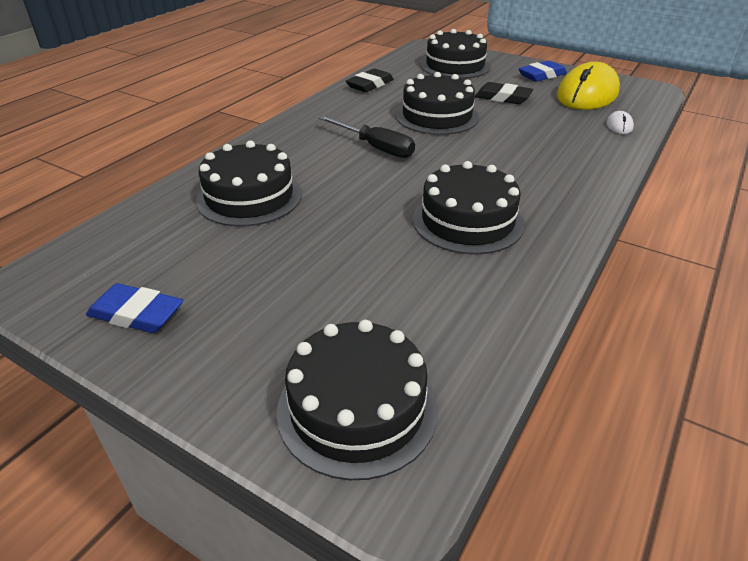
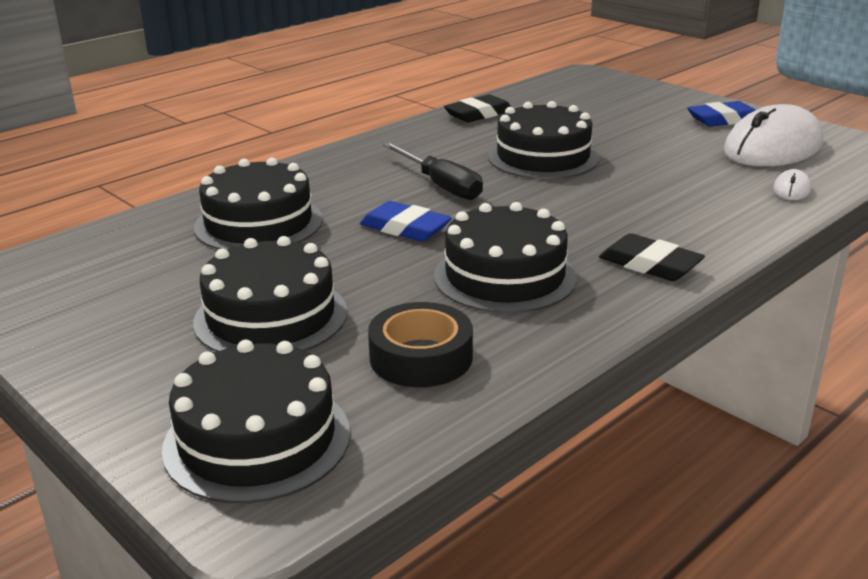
camera: 15 degrees right, 10 degrees down
blue eraser [86,283,183,333] -> blue eraser moved to [360,201,452,242]
black cake [421,29,490,79] -> black cake moved to [193,236,347,352]
black eraser [475,82,534,104] -> black eraser moved to [599,233,705,281]
yellow mouse [557,62,620,110] -> white mouse [724,104,823,166]
none -> black tape [368,302,473,387]

